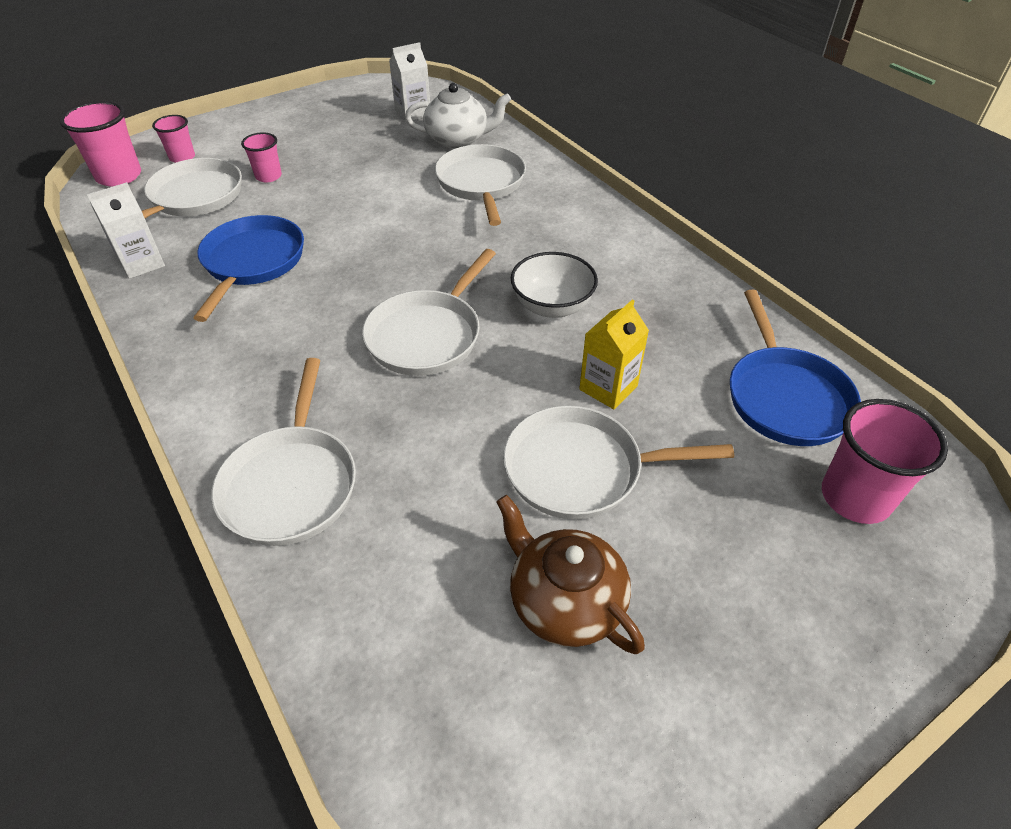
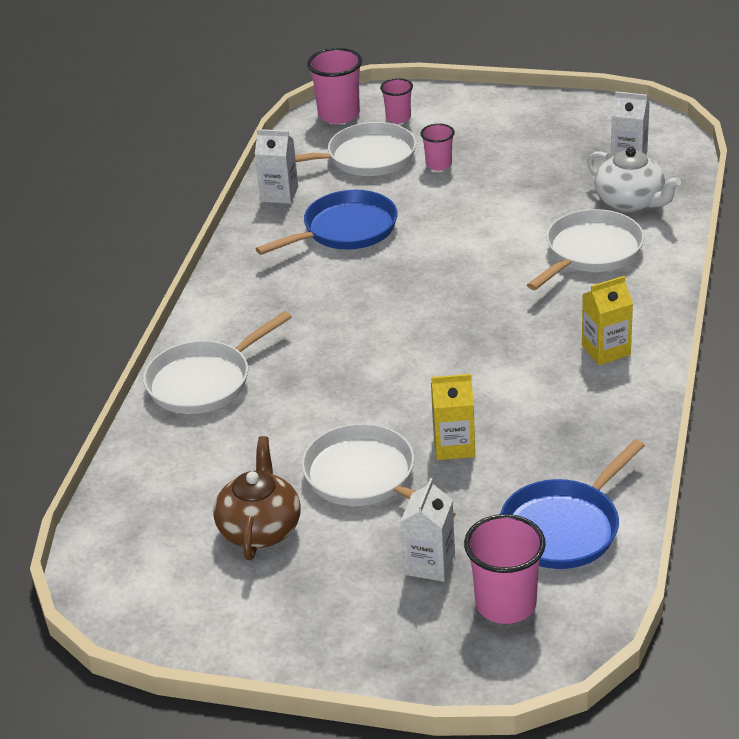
camera: 50 degrees right, 10 degrees down
white pan [362,249,496,376] -> none
white bowl [511,252,598,318] -> none
none -> white carton [400,478,455,582]
none -> yellow carton [582,276,633,365]

